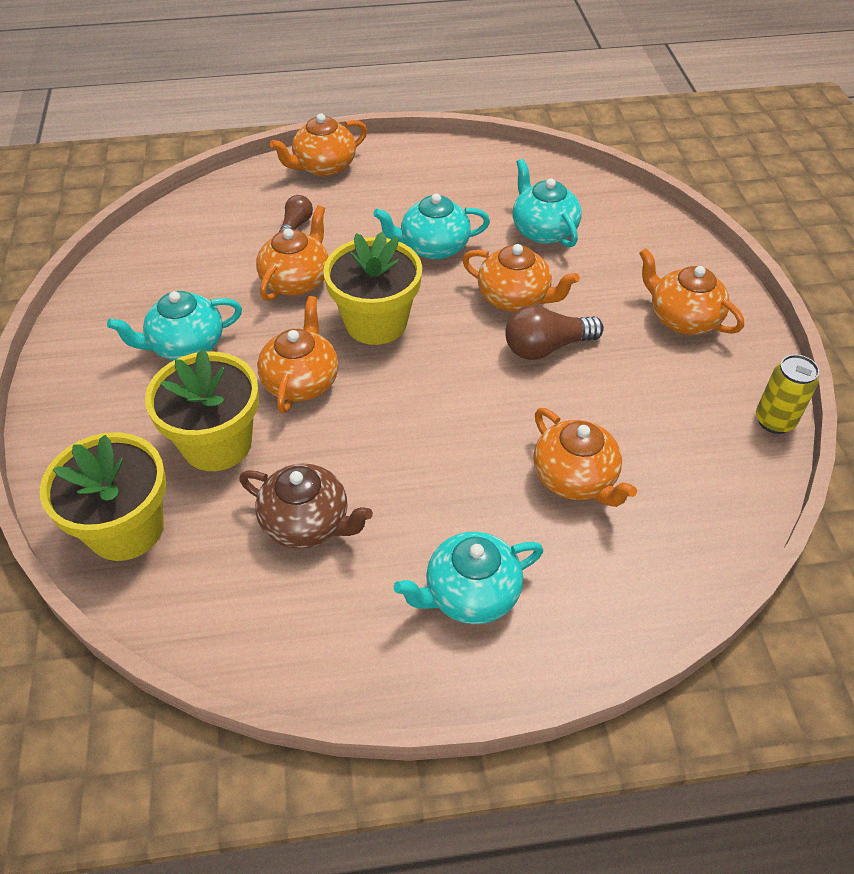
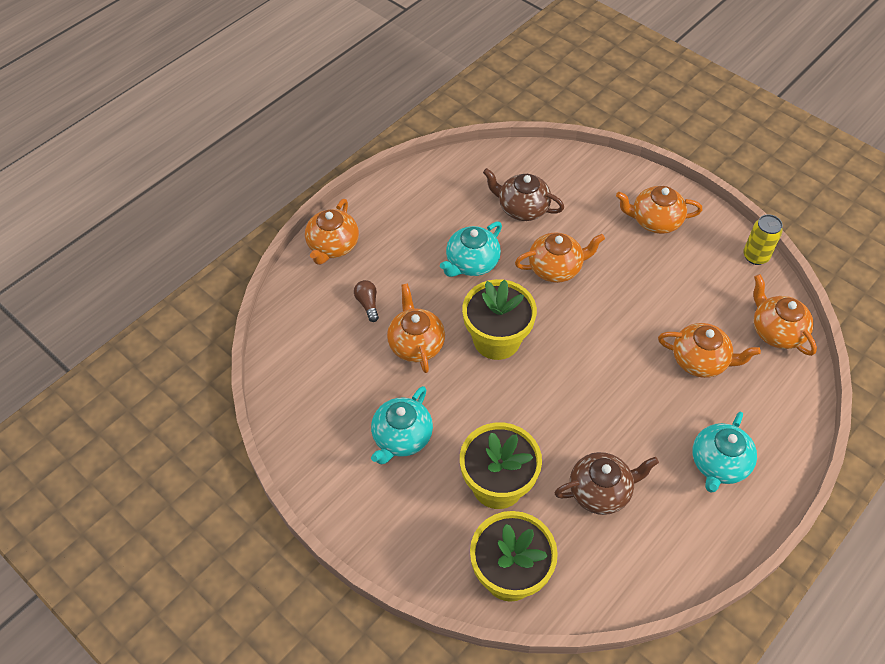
camera: 40 degrees left, 5 degrees up
orange teapot [257,296,338,414] -> orange teapot moved to [753,274,817,356]
brown light bulb [505,305,604,360] -> none
turquoise teapot [512,159,582,248] -> brown teapot [483,168,564,221]

